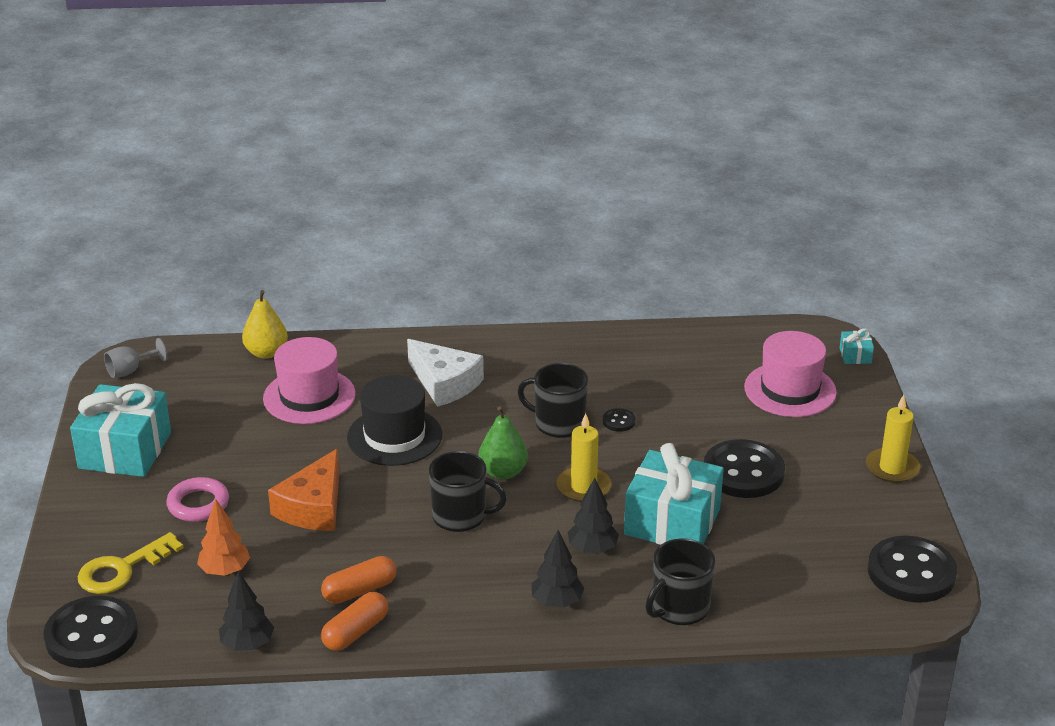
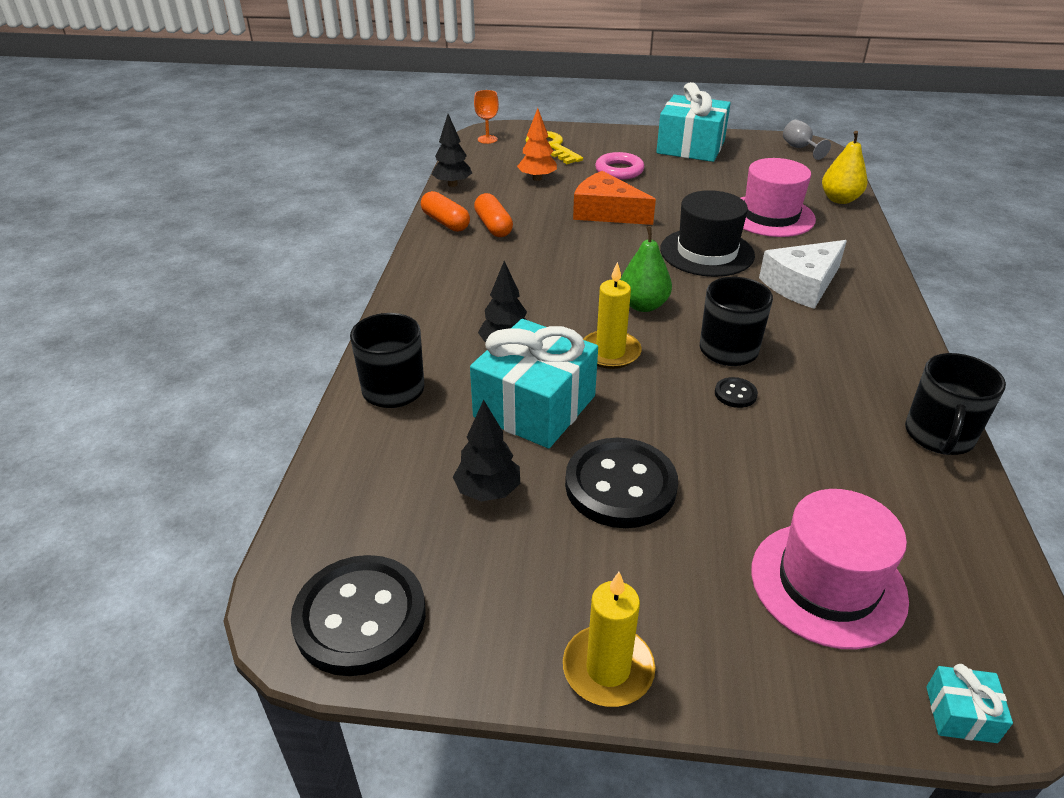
camera: 100 degrees right, 5 degrees up
black button [44,596,138,668] -> orange goblet [474,90,499,144]
black mug [429,451,507,532] -> black mug moved to [905,353,1006,455]
black tree [531,530,585,608] -> black tree moved to [453,400,520,501]

